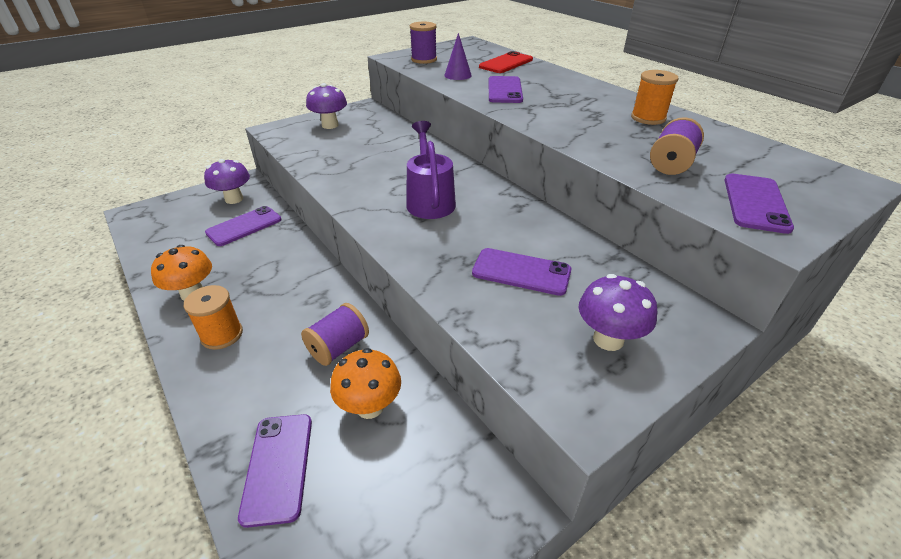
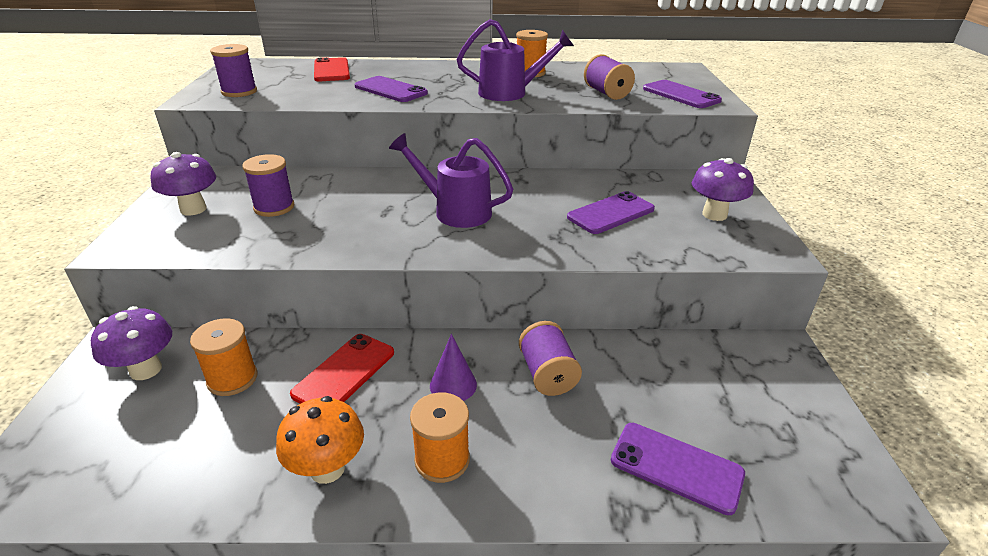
camera: 55 degrees left, 5 degrees down
purple phone [205,206,281,246] -> orange spool [190,318,257,396]
orange mushroom [330,348,401,419] -> none
purple cone [444,33,472,80] -> purple cone moved to [430,334,477,401]
none -> purple spool [242,154,294,217]
none -> red phone [290,334,394,404]
none -> purple watering can [457,19,574,101]

